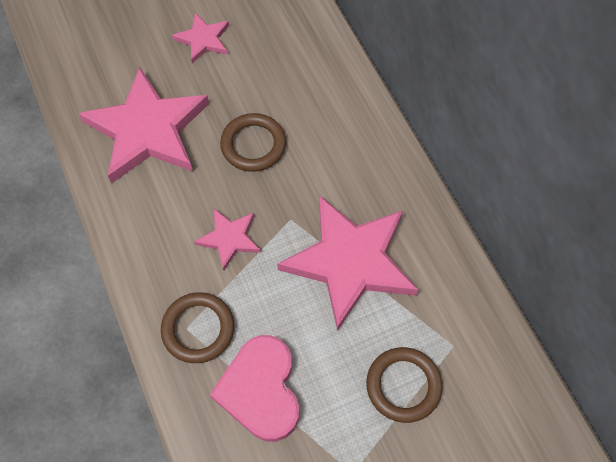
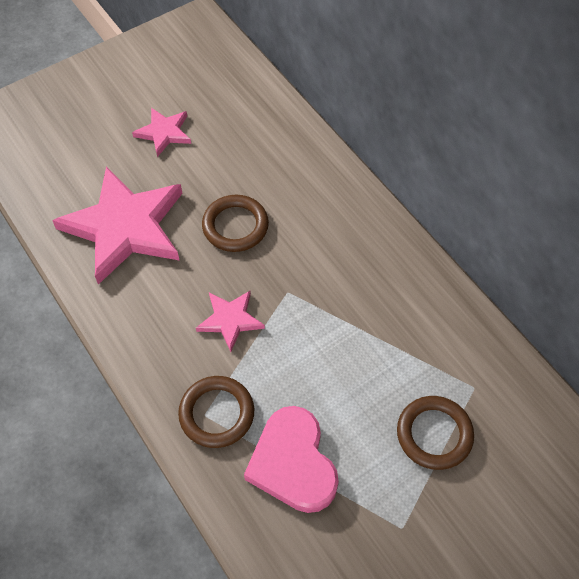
camera: 10 degrees left, 5 degrees down
pink star [277,196,418,331] -> none

